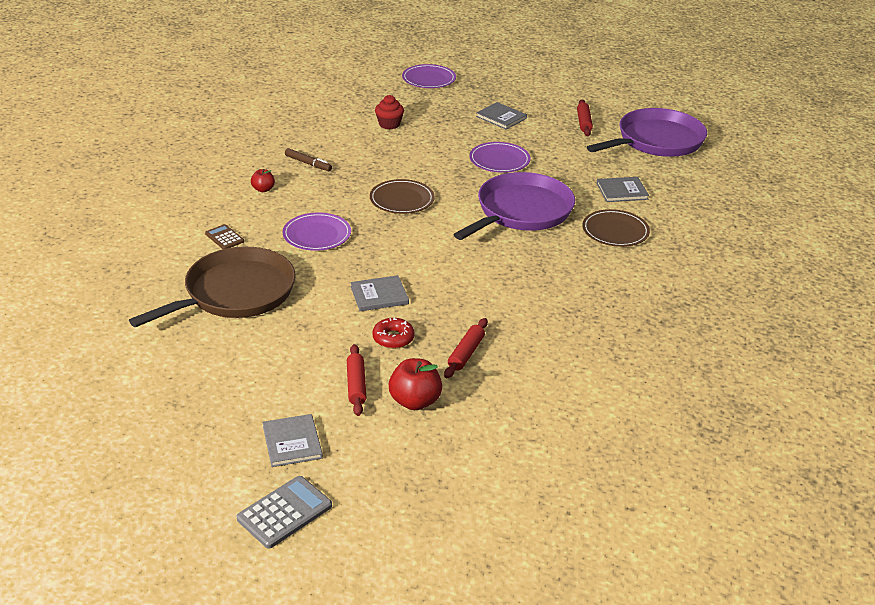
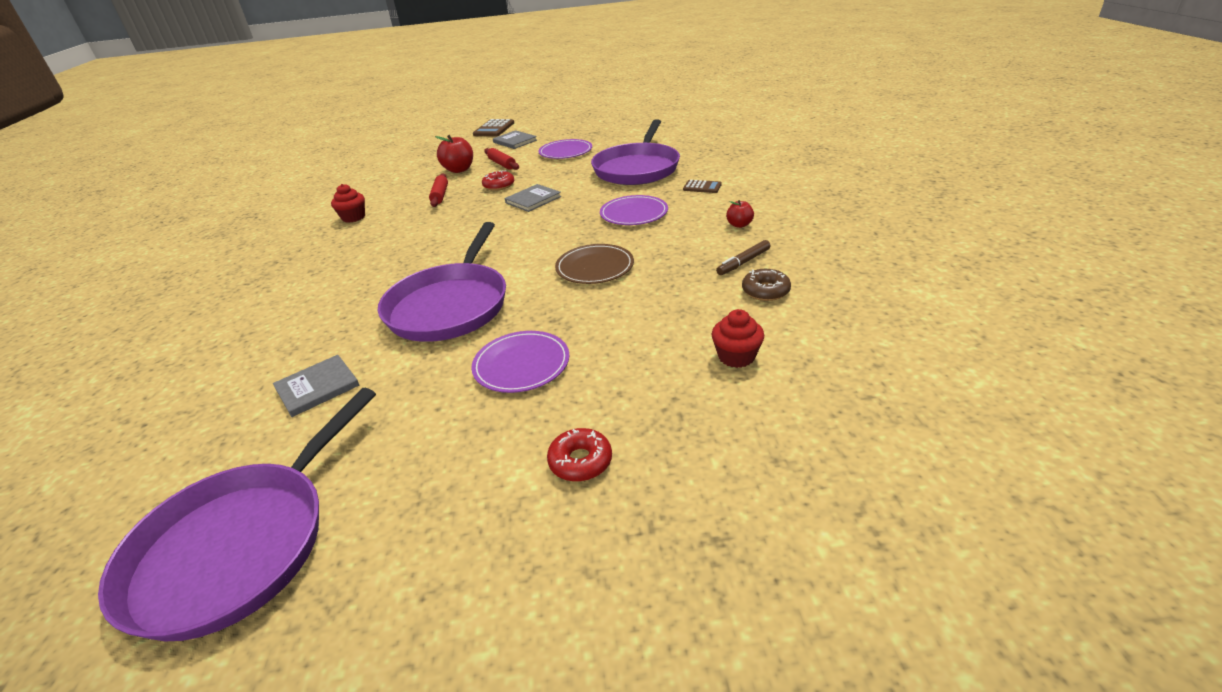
camera: 155 degrees right, 0 degrees up
brown pan [129,247,296,327] -> purple pan [591,119,680,185]
grey calculator [237,476,332,548] -> brown calculator [473,119,514,136]
brown marker [285,148,332,171] -> brown marker turned 45 degrees counterclockwise [716,240,771,275]
purple plate [402,64,456,88] -> purple plate moved to [538,139,592,159]
grey book [476,102,527,130] -> red donut [547,428,612,482]
red rolling pin [577,99,593,136] -> none
brown plate [582,209,650,247] -> none
none -> red cupcake [331,184,365,223]
none -> brown donut [742,269,791,301]

